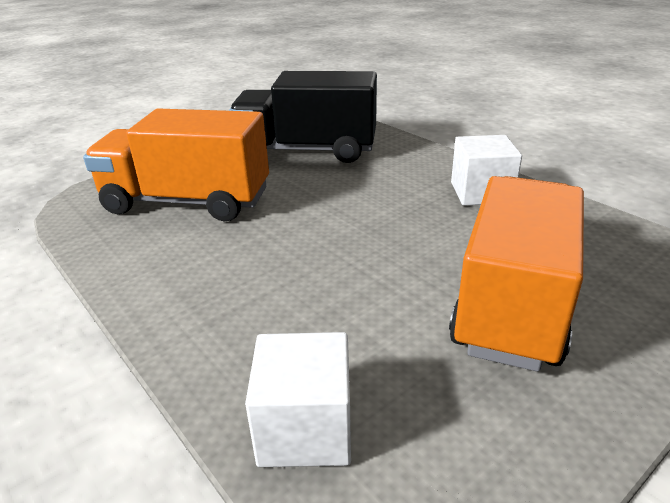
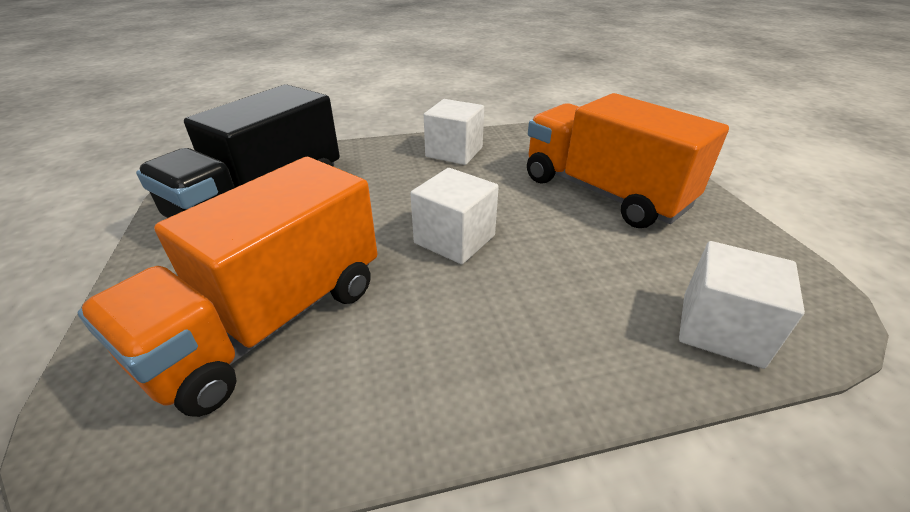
camera: 65 degrees left, 5 degrees up
none -> white cube [410,168,499,264]

